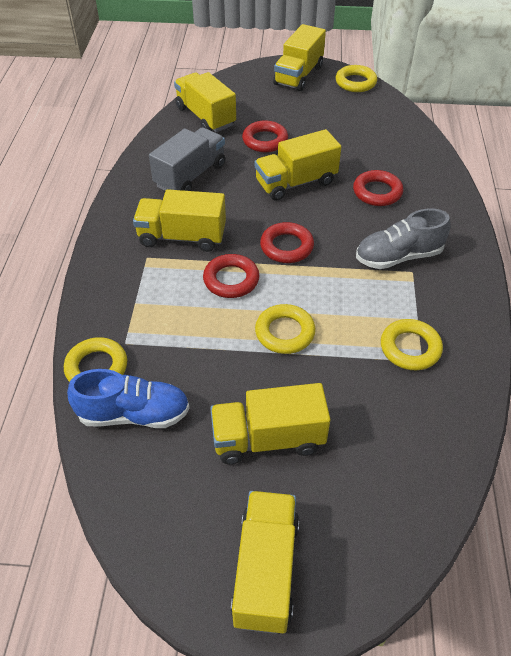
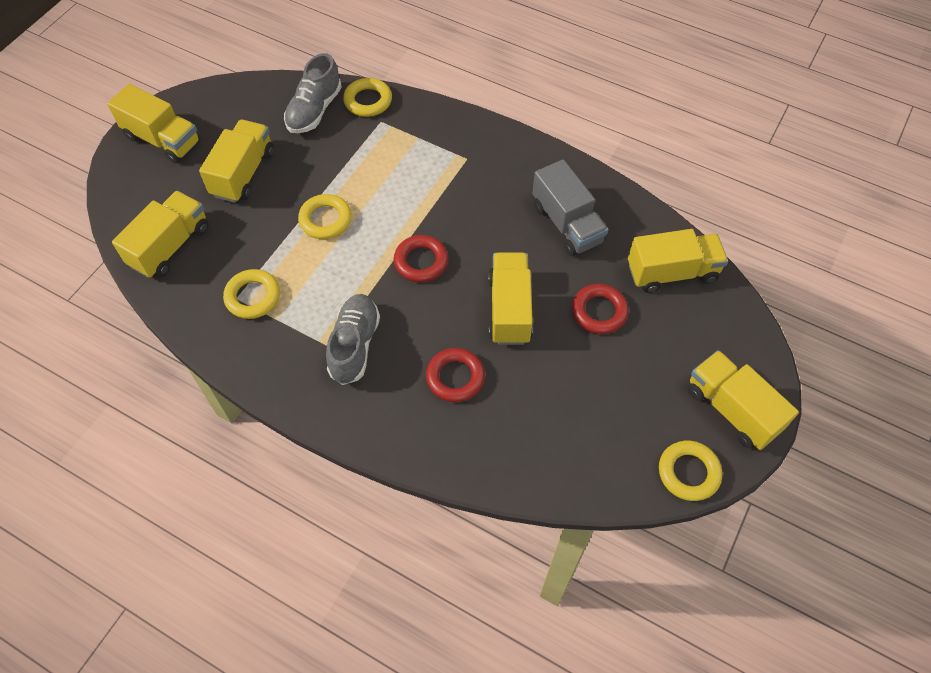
camera: 115 degrees right, 10 degrees up
blue shoe [67,369,190,428] -> grey shoe [284,53,342,133]
yellow truck [133,189,226,252] -> yellow truck moved to [112,191,209,278]
red ring [203,254,259,298] -> none

